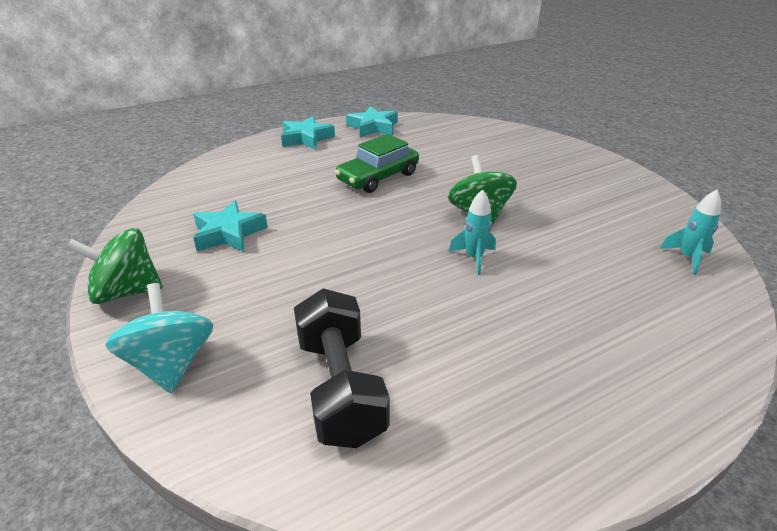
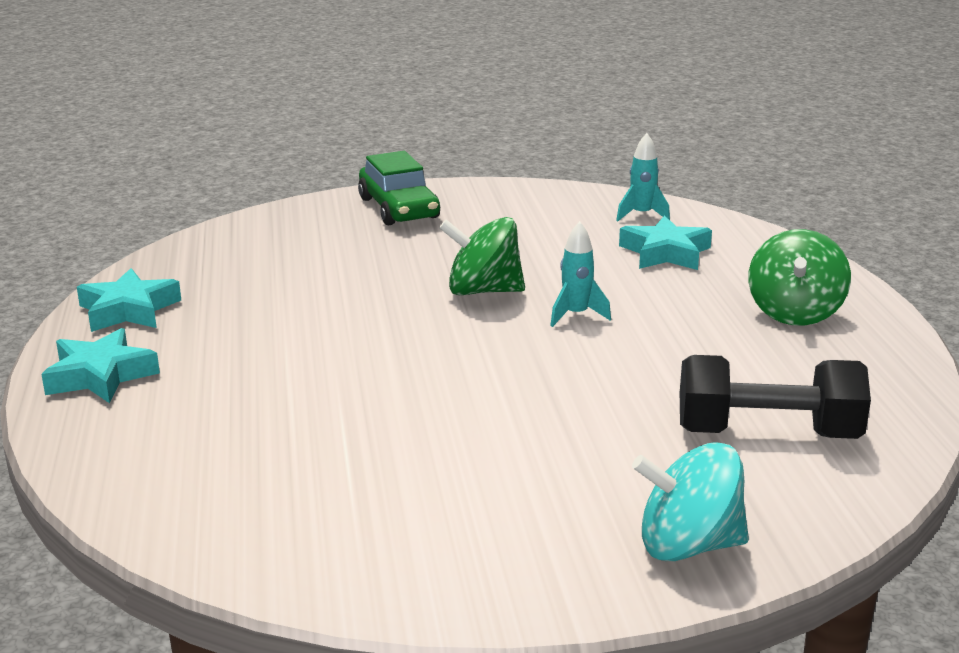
camera: 70 degrees left, 10 degrees down
green spinning top [66,228,163,304] -> green spinning top moved to [748,229,851,326]
turquoise star [193,200,268,252] -> turquoise star moved to [619,216,712,270]
green car [335,134,419,193] -> green car moved to [358,151,440,225]

